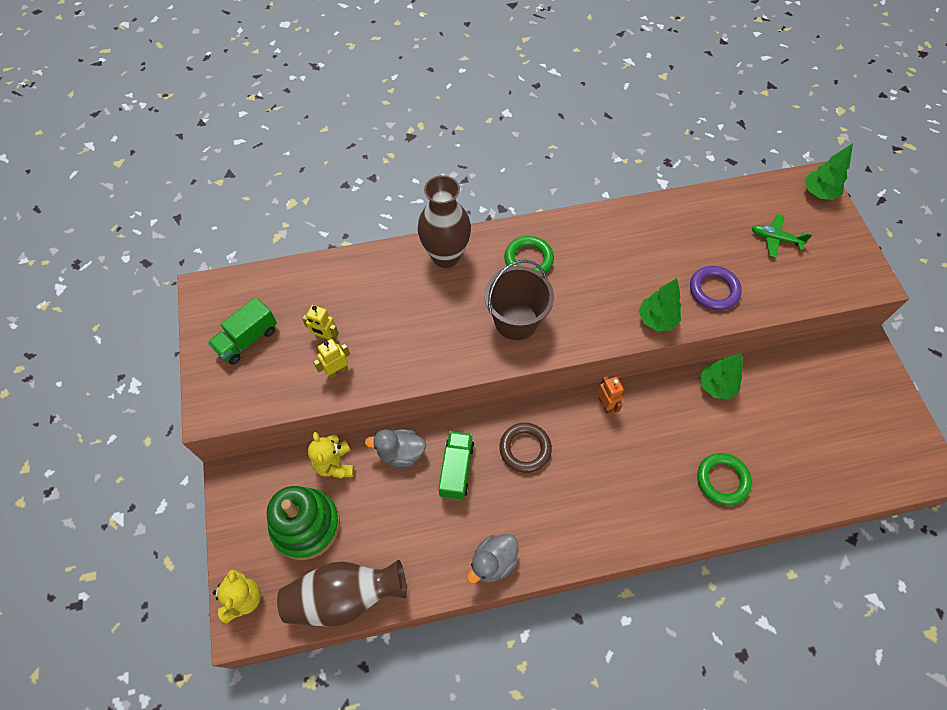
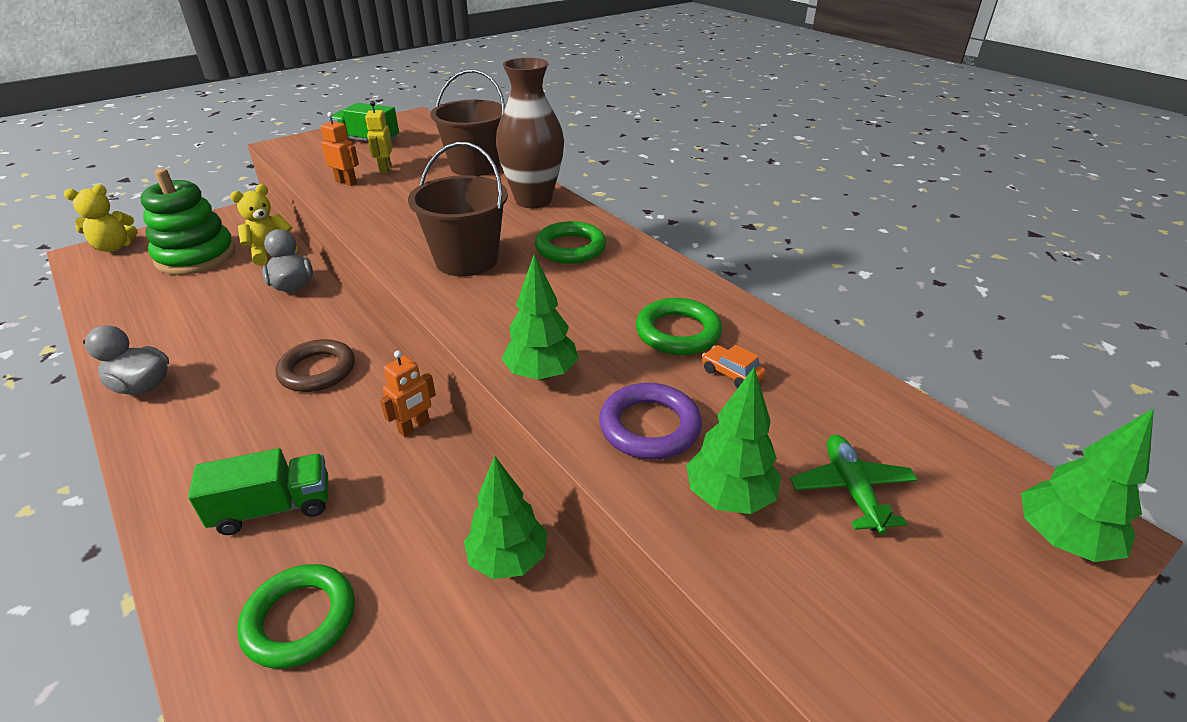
camera: 65 degrees right, 25 degrees down
brown vase [277,560,407,627] -> none
yellow robot [313,339,350,379] -> orange robot [321,112,359,186]
green truck [438,431,475,500] -> green truck moved to [188,448,328,535]
none -> brown bucket [430,69,505,176]
none -> green ring [636,298,722,355]
none -> green tree [687,367,781,514]
none -> orange car [702,345,766,388]

